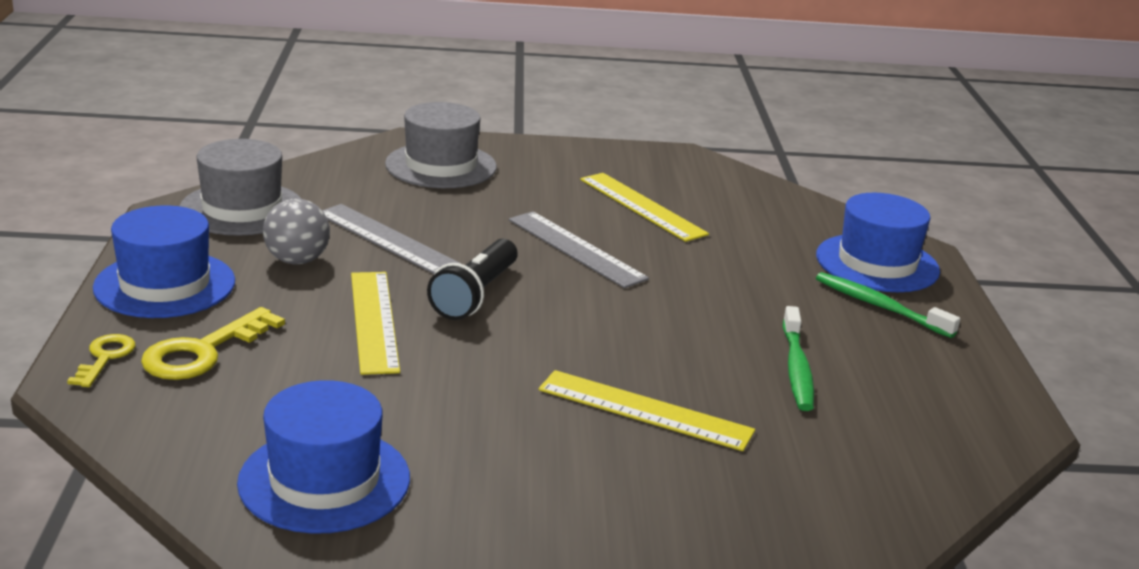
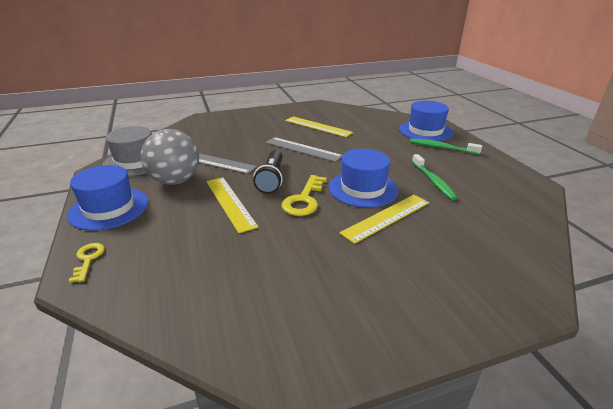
camera: 15 degrees left, 5 degrees up
yellow key [141,307,285,380] -> yellow key moved to [281,175,327,216]
blue hat [237,380,410,534] -> blue hat moved to [329,149,398,208]
grey ball [263,198,330,265] -> grey ball [141,129,199,185], size x1.60
grey hat [385,102,497,188] -> none
yellow ruler [539,370,755,451] -> yellow ruler turned 45 degrees counterclockwise [339,195,429,244]

